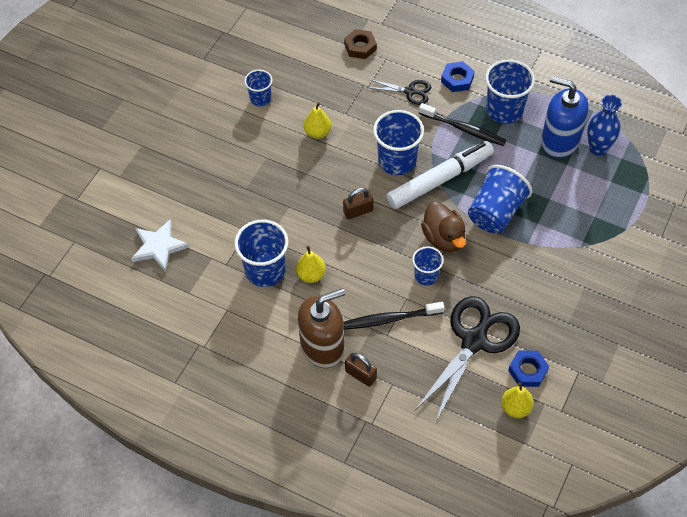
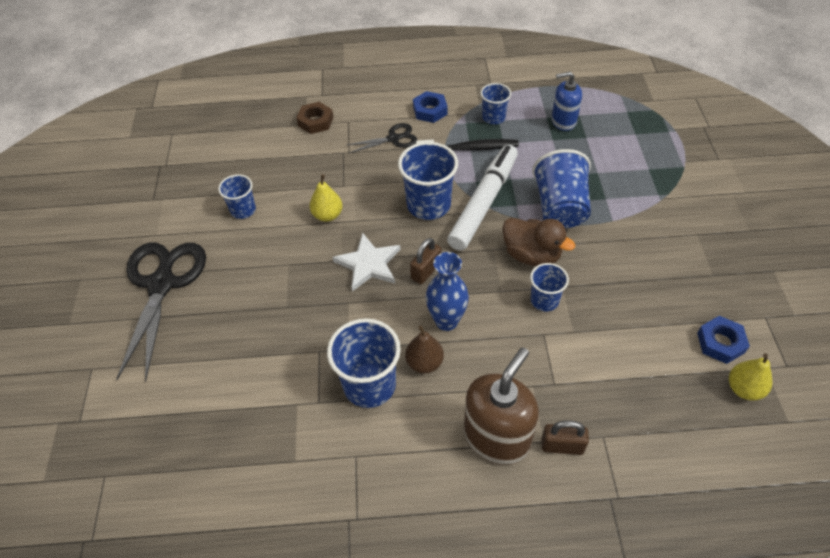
camera: 30 degrees left, 5 degrees down
white star [131,219,190,272] -> white star moved to [332,233,401,291]
yellow pear [296,246,326,283] -> brown pear [405,326,444,373]
black toothbrush [344,302,445,330] -> none
black scissors [415,296,520,423] -> black scissors moved to [116,242,206,382]
blue cup [485,59,535,124] -> blue cup [480,83,511,124], size x0.58
blue soap dispenser [541,76,588,158] -> blue soap dispenser [551,72,582,131], size x0.63
blue vase [587,95,622,156] -> blue vase moved to [426,252,469,331]

